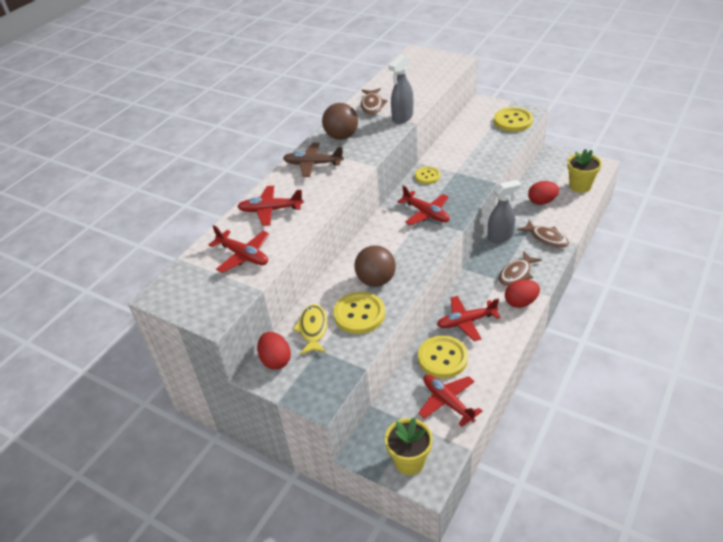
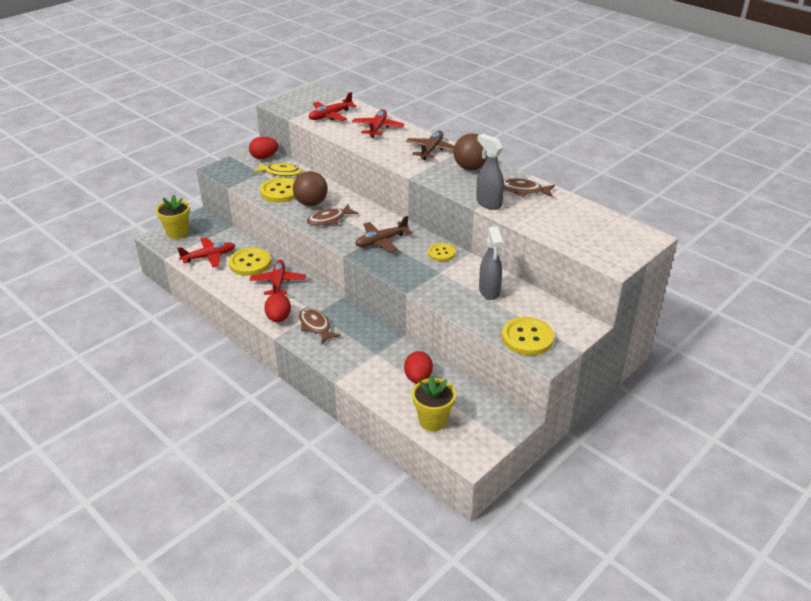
camera: 100 degrees right, 5 degrees down
red plane [397,185,450,225] -> brown plane [355,216,412,252]
grey spray bottle [488,180,521,243] -> grey spray bottle moved to [479,227,503,300]
brown fish [518,220,569,248] -> brown fish moved to [307,204,358,226]

